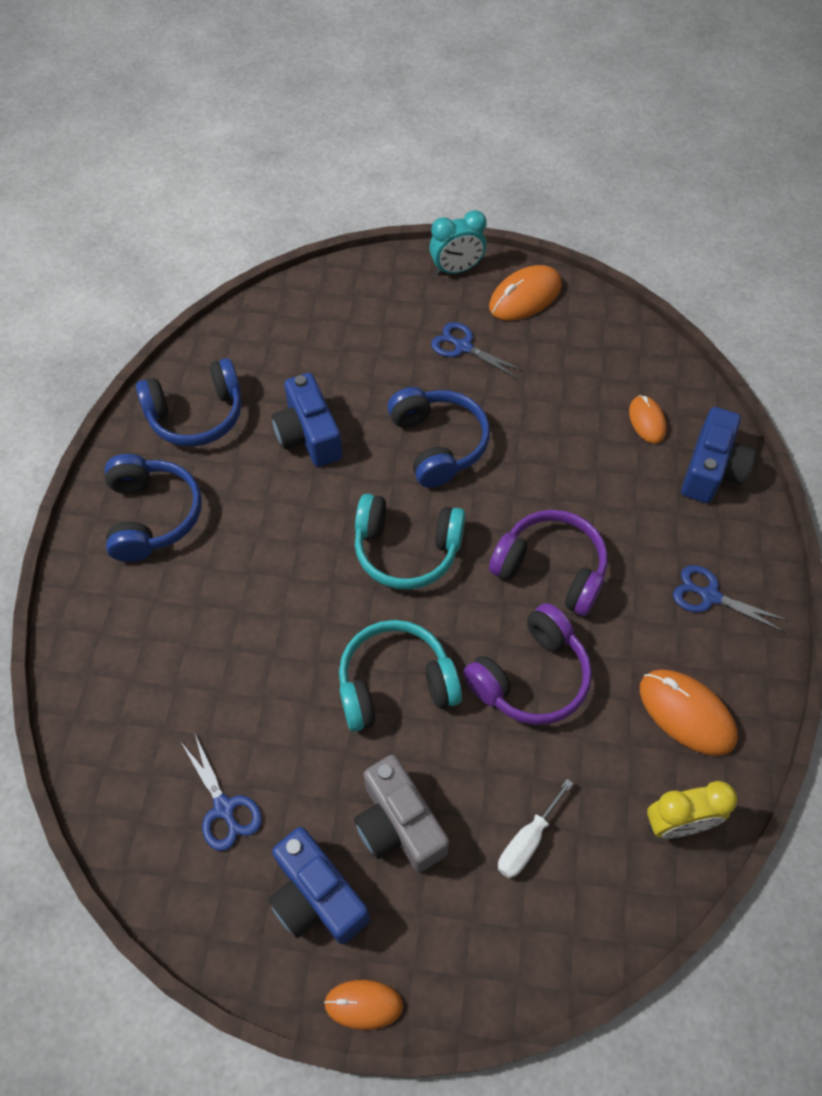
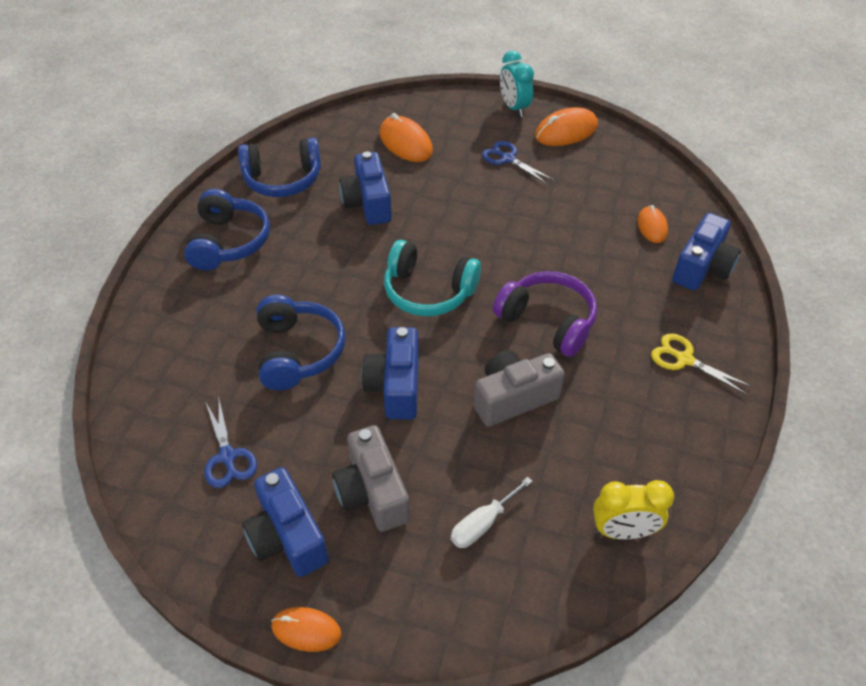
camera: 10 degrees right, 10 degrees down
turquoise headphones [339,620,462,732] -> blue camera [361,327,419,419]
blue headphones [387,387,490,488] -> blue headphones moved to [257,295,346,391]
turquoise clock [429,210,487,275] -> turquoise clock turned 75 degrees clockwise [500,51,534,117]
purple headphones [463,603,592,725] -> grey camera [474,350,565,427]
orange mouse [640,669,738,756] -> orange mouse moved to [380,113,433,162]
blue scissors [673,565,787,632] -> yellow scissors [651,333,752,395]

